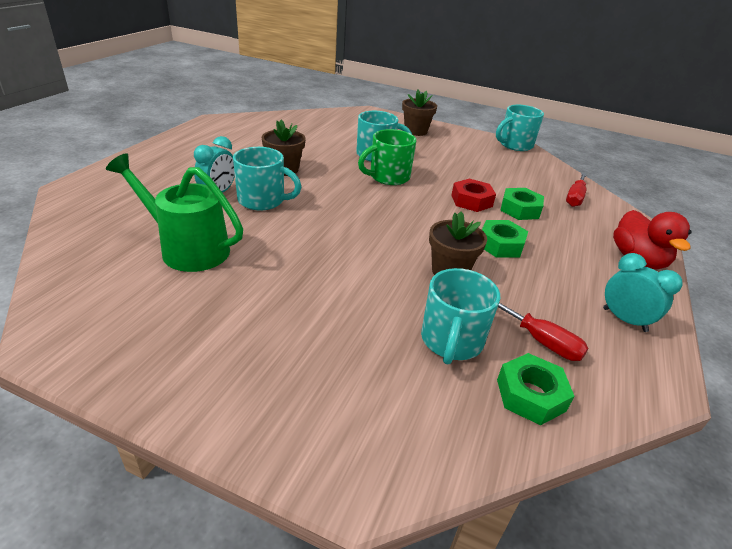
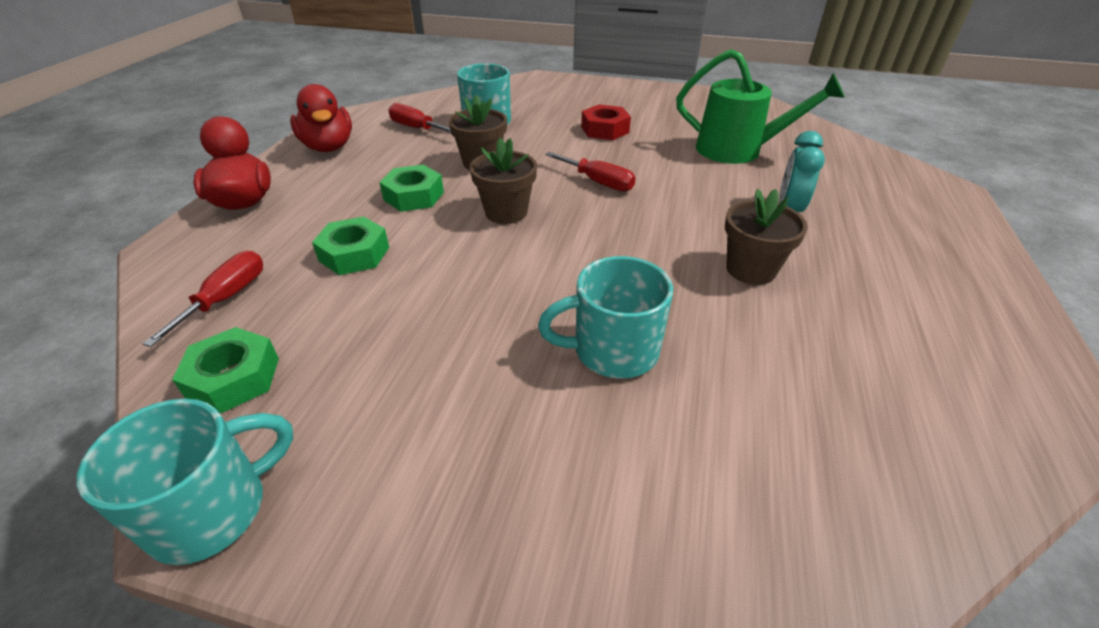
camera: 175 degrees right, 5 degrees up
turquoise mug [233,147,302,211] -> none
green mug [358,129,416,185] -> none
brown flower pot [402,90,437,136] -> brown flower pot moved to [470,138,537,224]
red nut [451,179,496,212] -> red nut moved to [581,104,631,140]
green nut [497,353,574,425] -> green nut moved to [172,327,279,413]
turquoise clock [603,253,683,332] -> red duck [290,84,352,152]
none -> red screwdriver [545,152,636,191]

